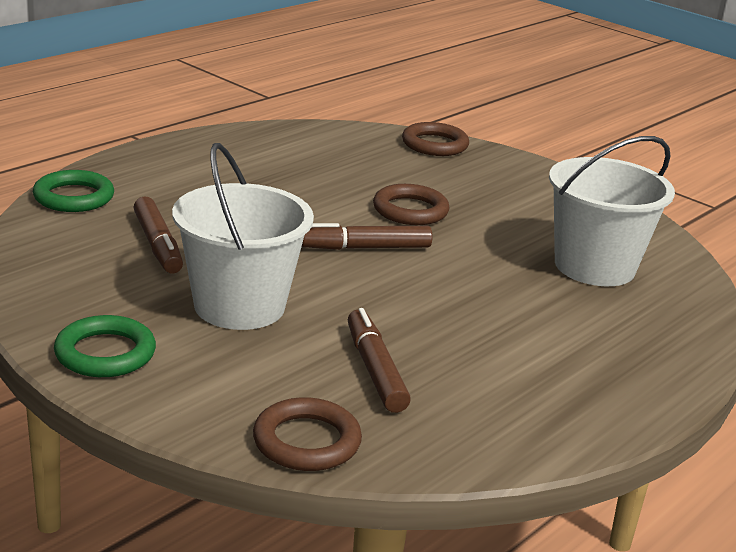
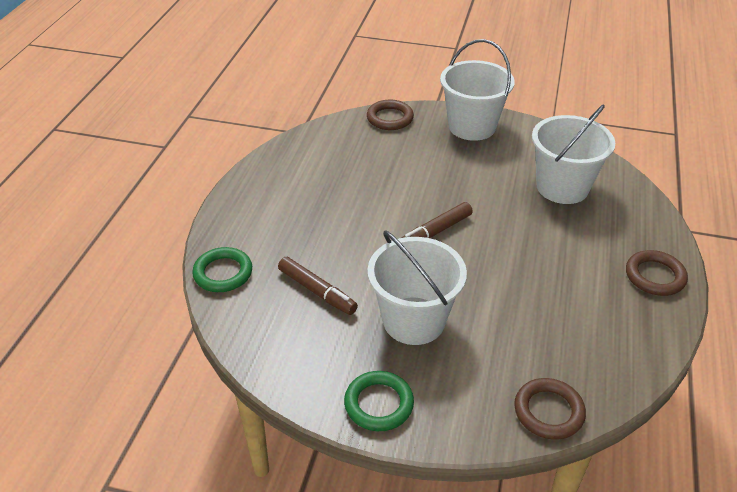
camera: 25 degrees left, 15 degrees up
brown marker [348,308,411,413] -> none
brown ring [373,184,449,225] -> brown ring moved to [626,250,688,296]
none -> white bucket [440,39,515,141]

